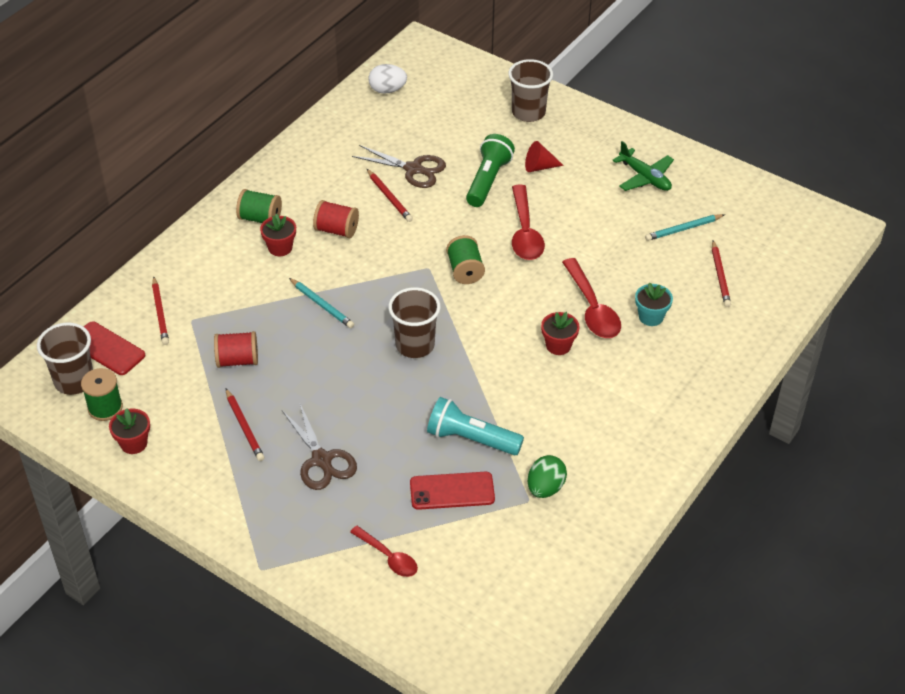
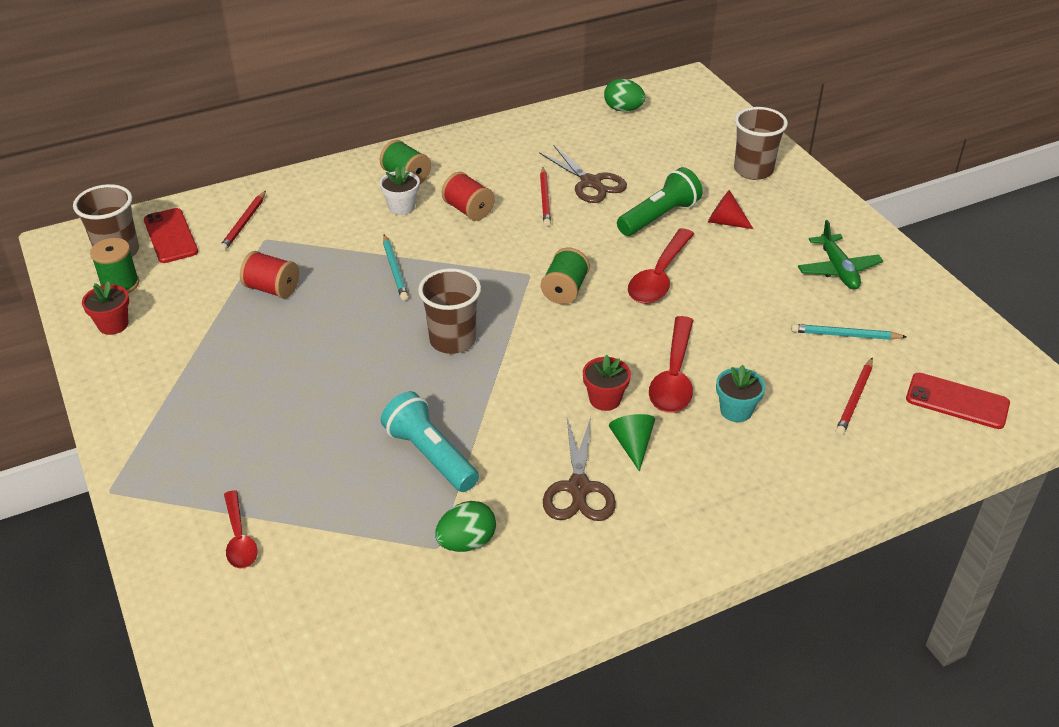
camera: 30 degrees right, 5 degrees down
red pencil [226,389,264,461] -> none
red flower pot [260,213,296,256] -> white flower pot [380,166,420,215]
brown scissors [282,404,357,490] -> brown scissors moved to [543,417,616,521]
white egg [369,64,407,94] -> green egg [604,79,645,111]
red phone [410,472,495,510] -> red phone moved to [906,373,1010,429]
none -> green cone [609,414,655,472]

